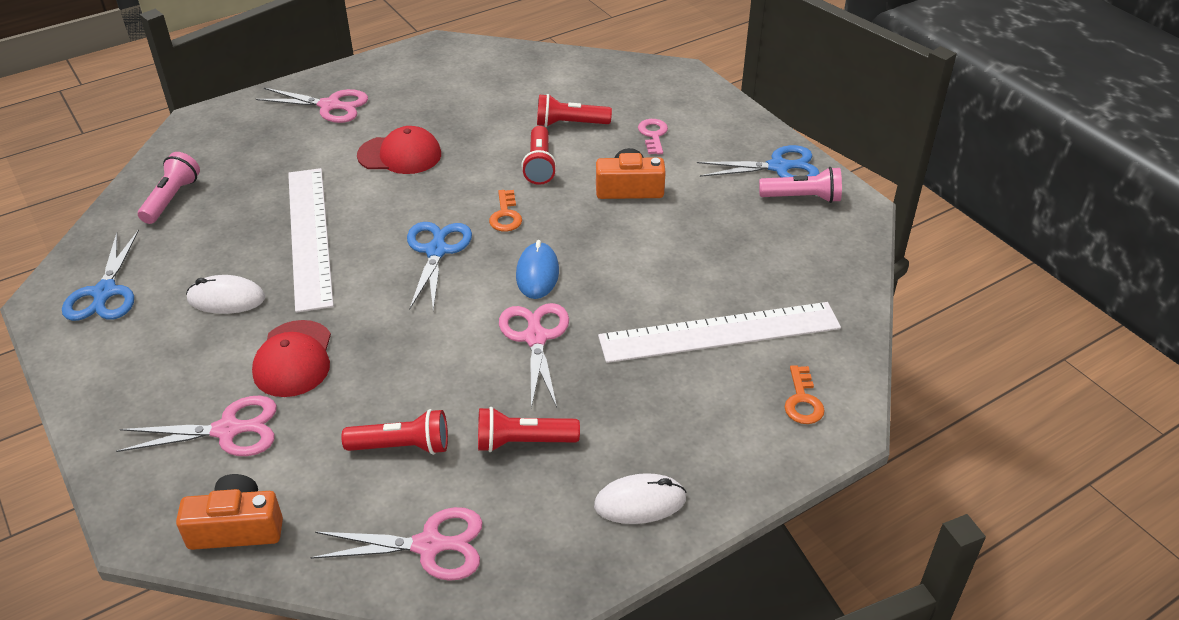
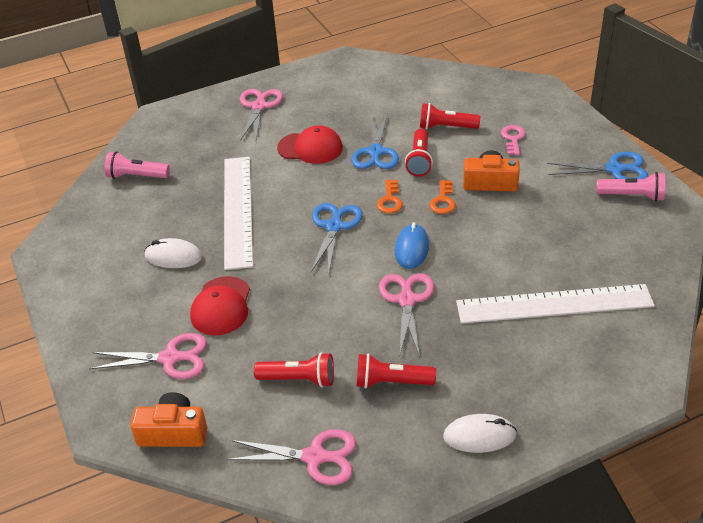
camera: 10 degrees right, 0 degrees up
blue scissors [62,229,139,321] -> blue scissors moved to [351,114,399,169]
pink flashlight [138,152,200,224] -> pink flashlight turned 105 degrees counterclockwise [104,152,170,179]
pink scissors [256,88,368,123] -> pink scissors turned 105 degrees counterclockwise [240,89,283,141]
orange key [784,365,825,424] -> orange key moved to [429,180,456,214]

